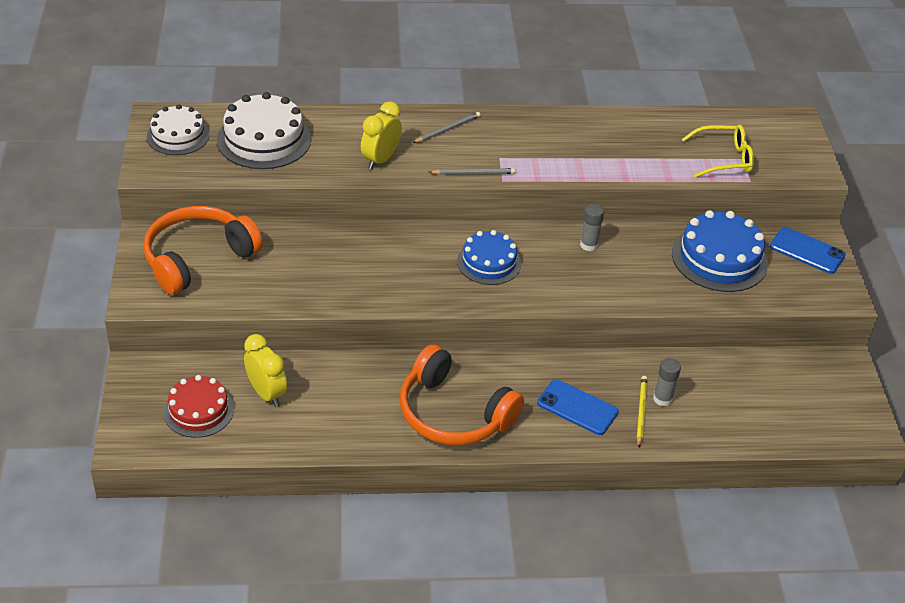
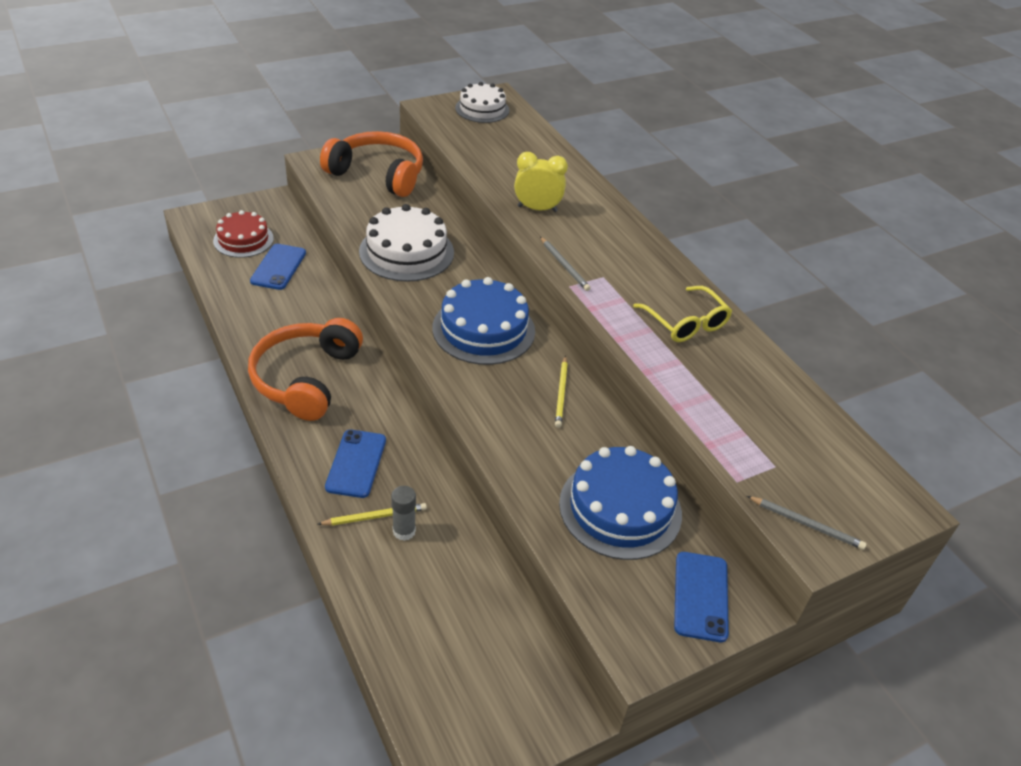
camera: 65 degrees right, 0 degrees up
white cake [217,92,311,169] -> white cake moved to [359,204,454,282]
yellow clock [244,334,287,407] -> blue phone [250,244,306,290]
grey pencil [413,112,480,143] -> grey pencil moved to [747,496,866,550]
blue cake [457,230,521,285] -> blue cake [432,277,535,365], size x1.52
grey glue stick [580,204,604,251] -> yellow pencil [555,356,568,428]
yellow glasses [682,125,754,178] -> yellow glasses moved to [633,286,732,342]

